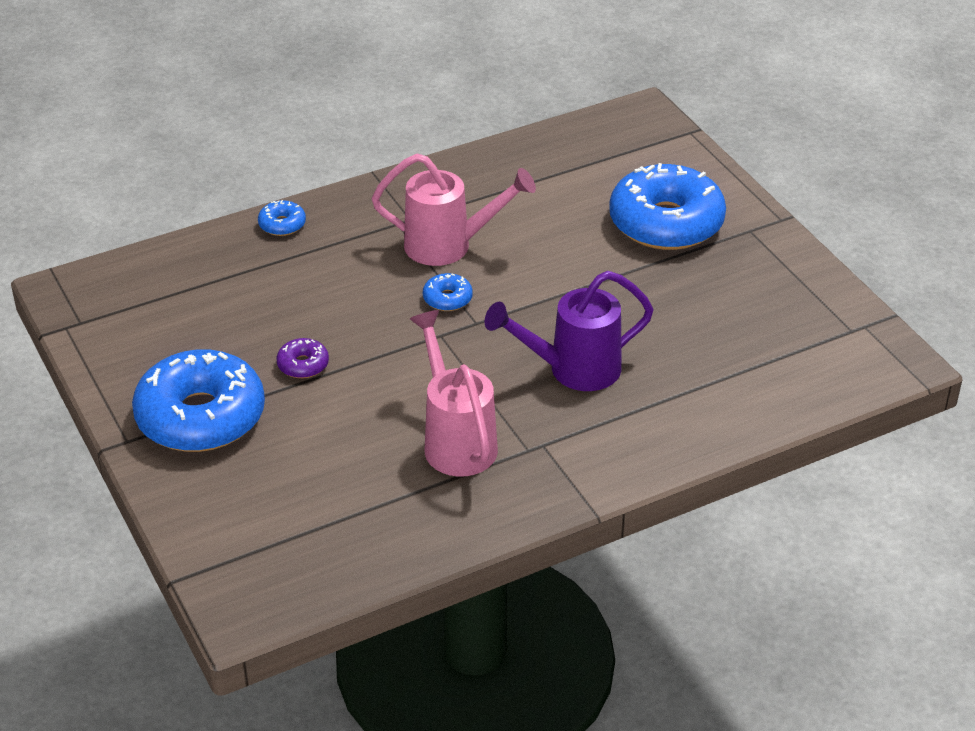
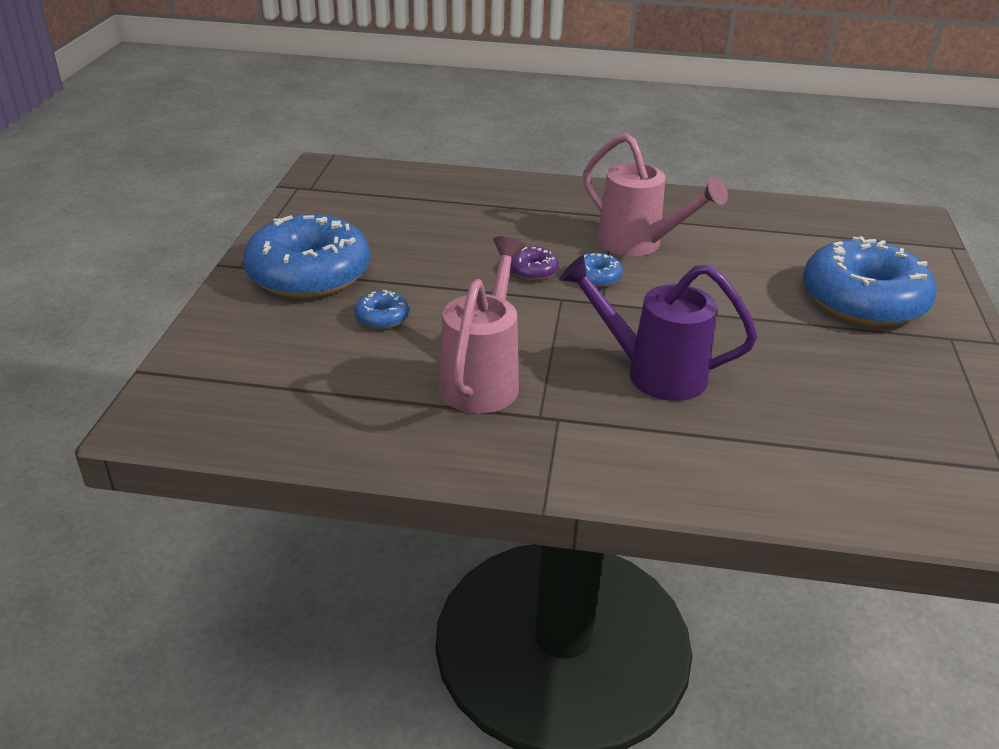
camera: 35 degrees right, 5 degrees down
blue donut [258,200,306,236] -> blue donut moved to [354,290,409,329]
purple donut [276,338,329,378] -> purple donut moved to [510,247,559,281]

